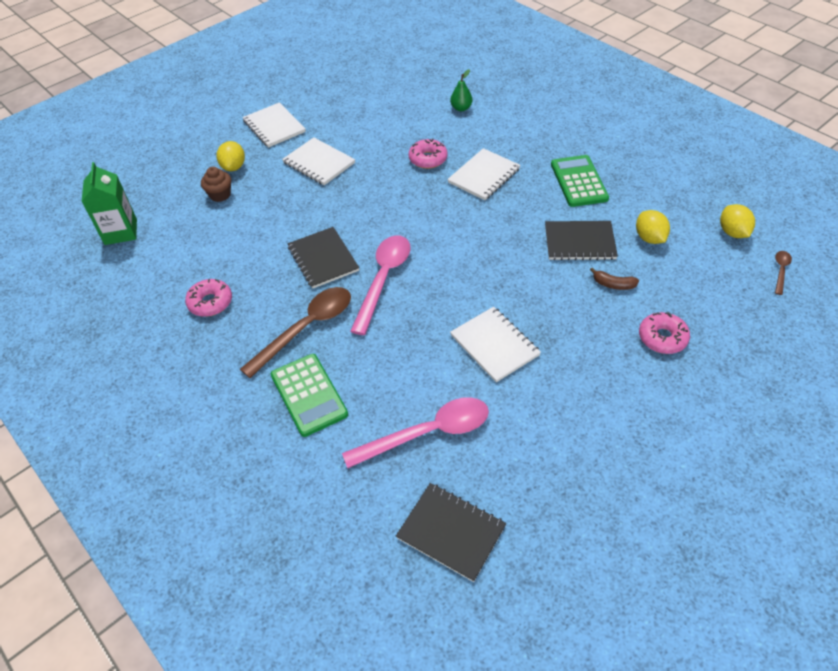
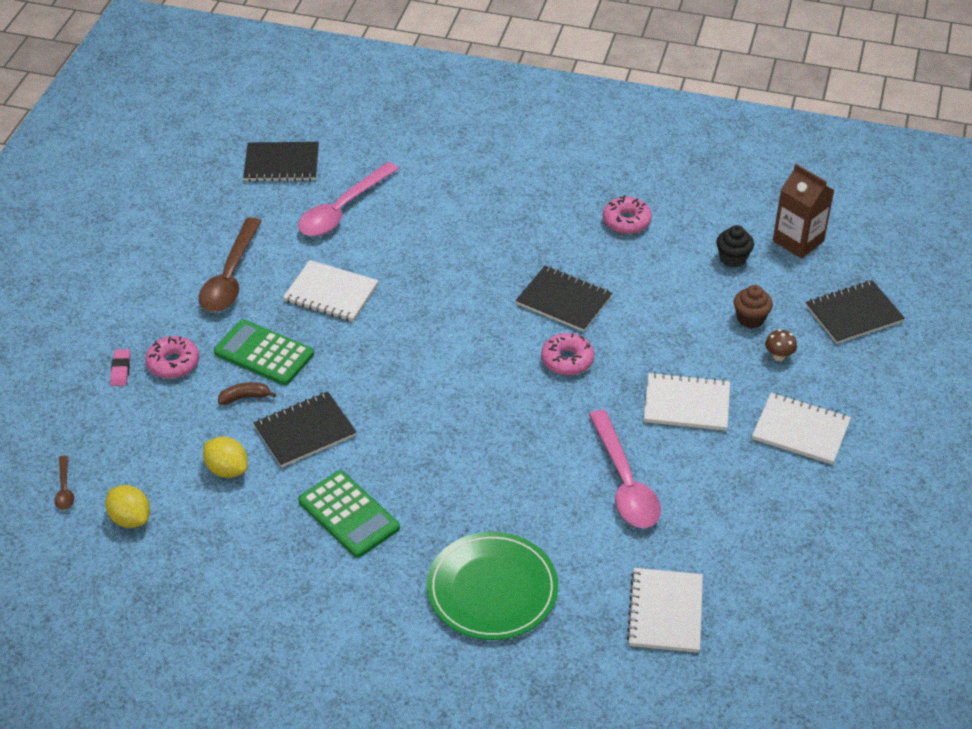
camera: 145 degrees right, 5 degrees down
green carton [82,162,137,245] -> brown carton [773,164,834,259]
yellow lemon [216,141,245,171] -> brown mushroom [765,329,797,361]
brown spoon [240,287,351,378] -> brown spoon moved to [199,217,262,312]
green calculator [271,354,348,437] -> green calculator moved to [214,320,314,385]
pink spoon [350,235,411,335] -> pink spoon moved to [589,410,661,528]
pink donut [409,138,448,169] -> pink donut moved to [541,333,594,375]
white notebook [447,148,520,200] -> white notebook moved to [627,568,703,653]
green pear [450,69,472,111] -> none
none -> pink eraser [110,349,131,386]
none -> green plate [427,532,558,640]
none -> black cupcake [716,225,754,268]
none -> black notebook [806,280,905,344]

